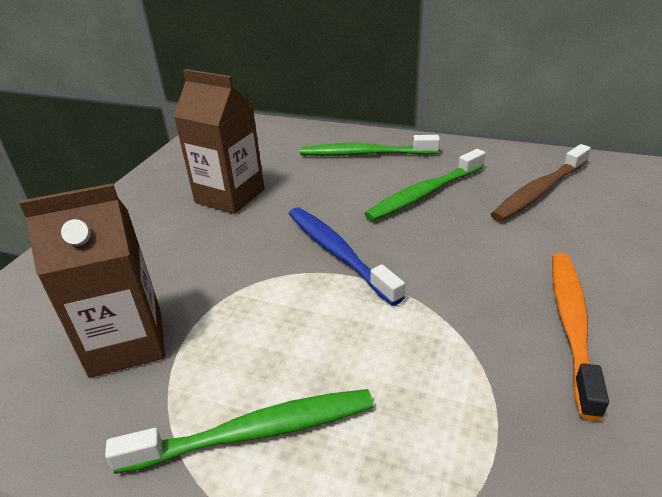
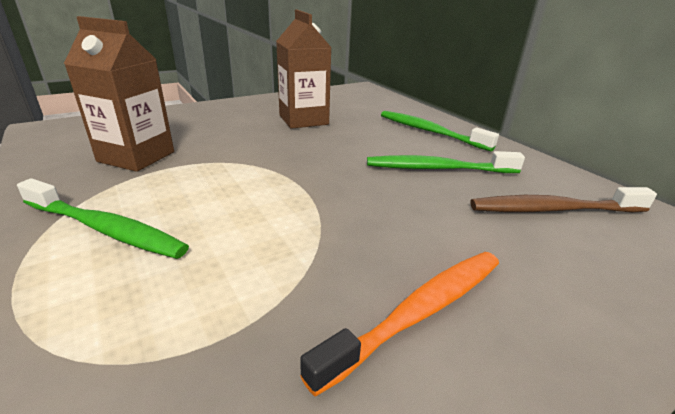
camera: 35 degrees right, 5 degrees down
blue toothbrush [289,207,405,306] -> none

